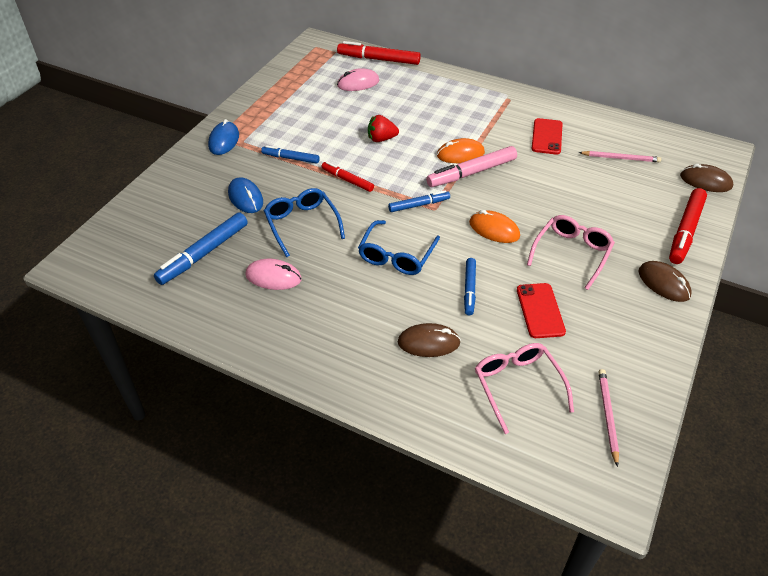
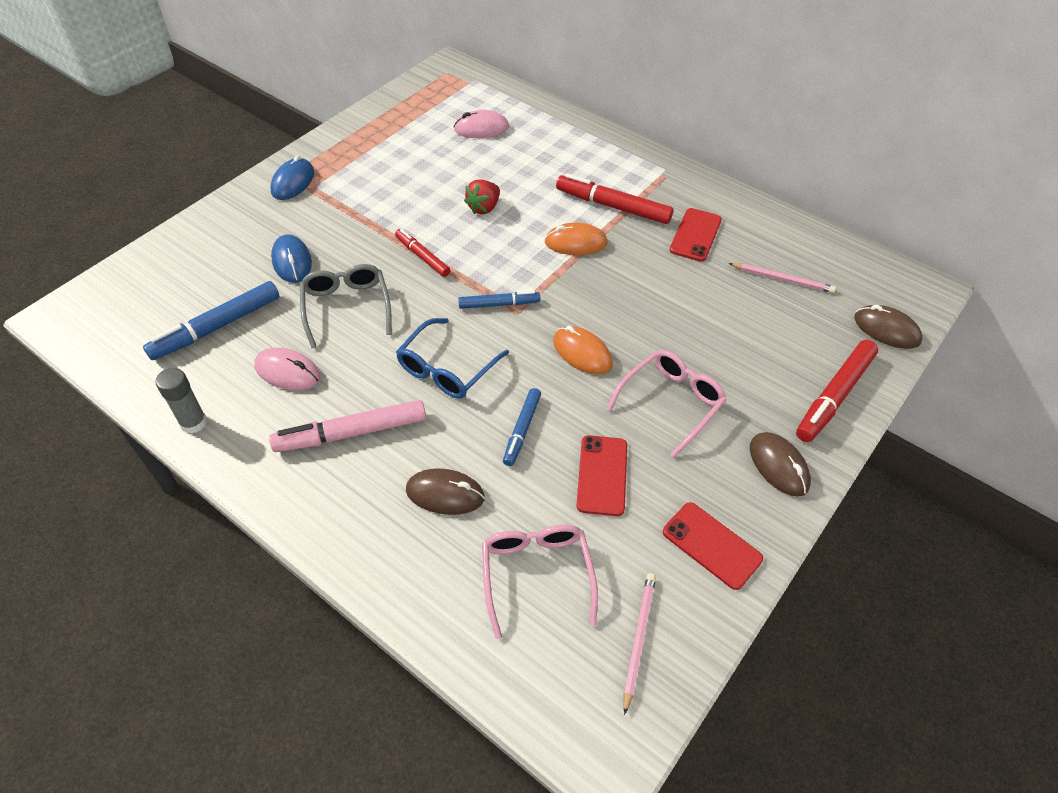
camera: 10 degrees right, 5 degrees up
blue marker [261,145,320,164] -> none
blue glasses [264,188,345,257] -> grey glasses [300,264,392,348]
red marker [337,41,421,65] -> red marker moved to [556,174,673,224]
red strawberry [368,115,399,142] -> red strawberry turned 60 degrees counterclockwise [464,179,500,214]
pink marker [426,146,517,187] -> pink marker moved to [269,400,426,452]
none -> grey glue stick [156,368,207,434]
none -> red phone [663,502,763,590]

